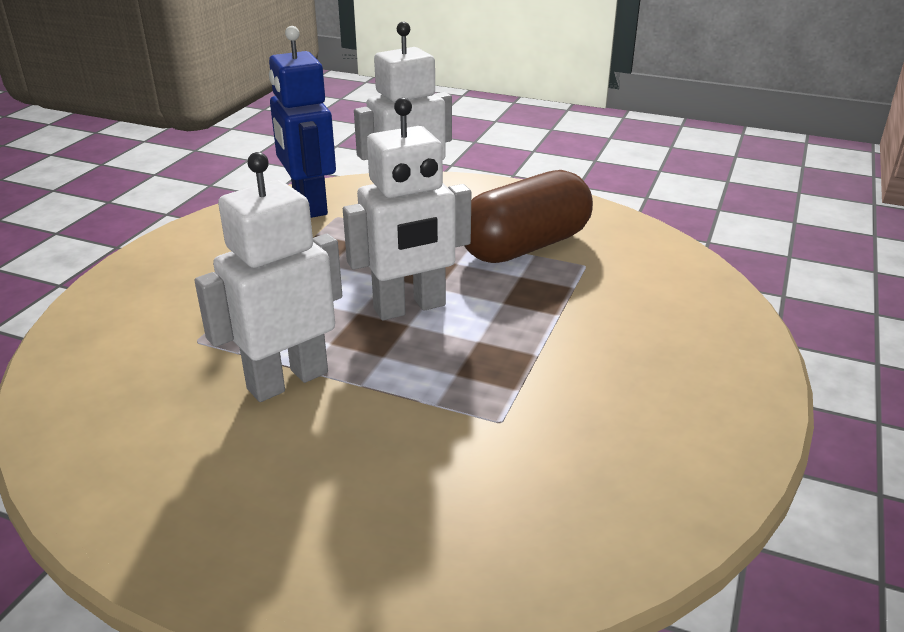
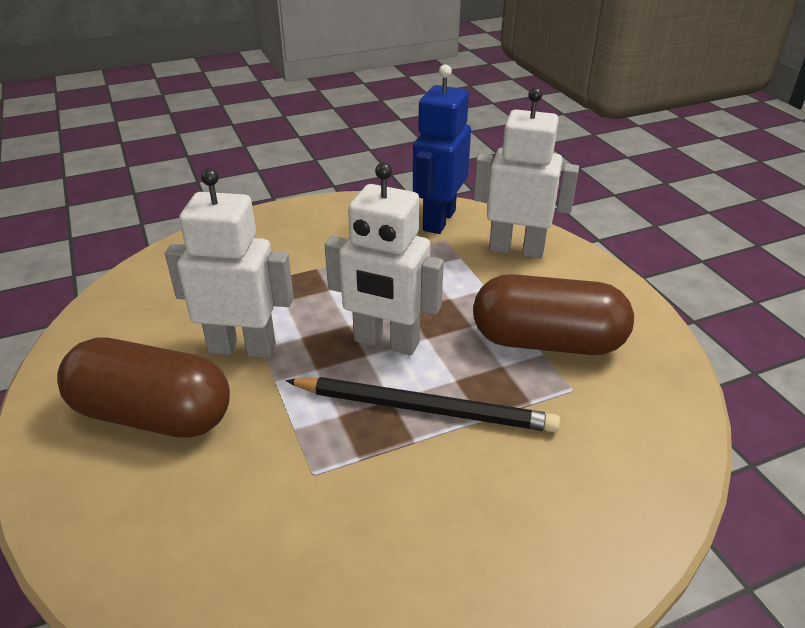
camera: 45 degrees right, 5 degrees up
none -> brown capsule [57,337,230,438]
none -> black pencil [285,377,560,432]

